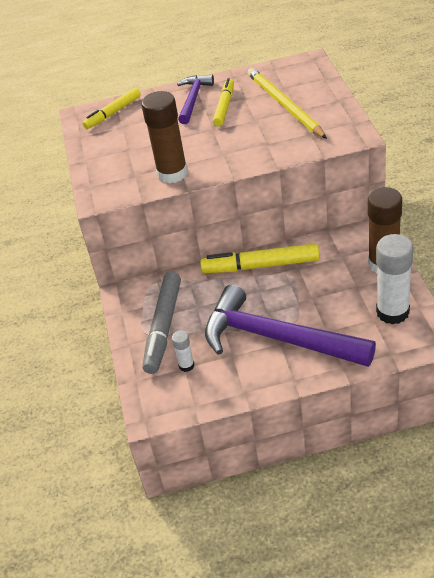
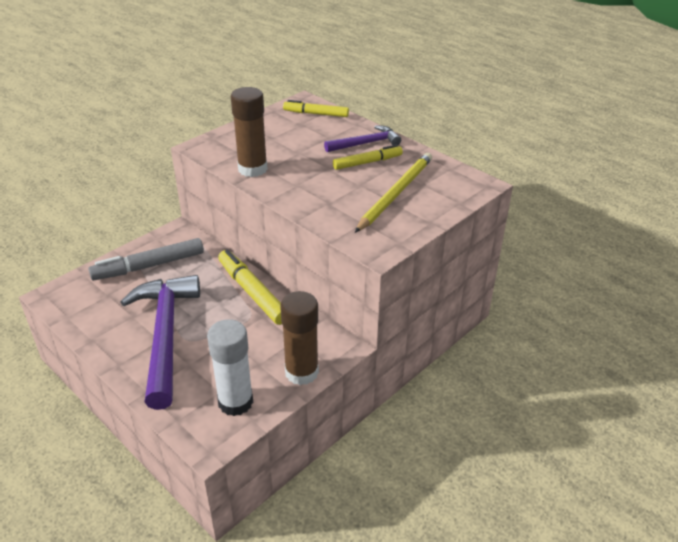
camera: 50 degrees right, 5 degrees down
white glue stick [172,330,195,372] -> none

